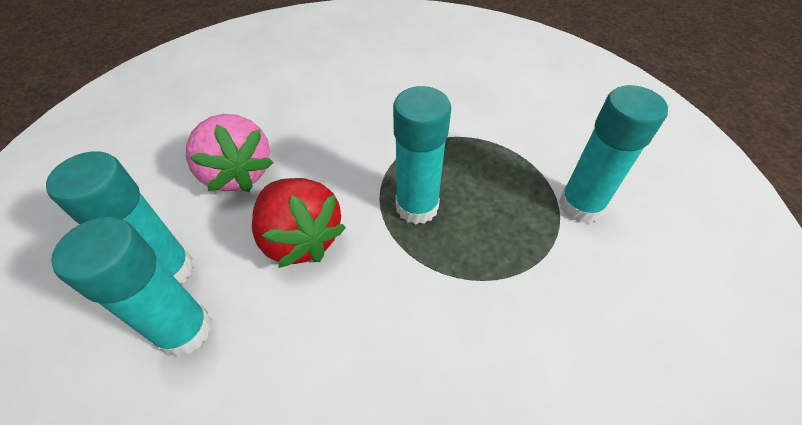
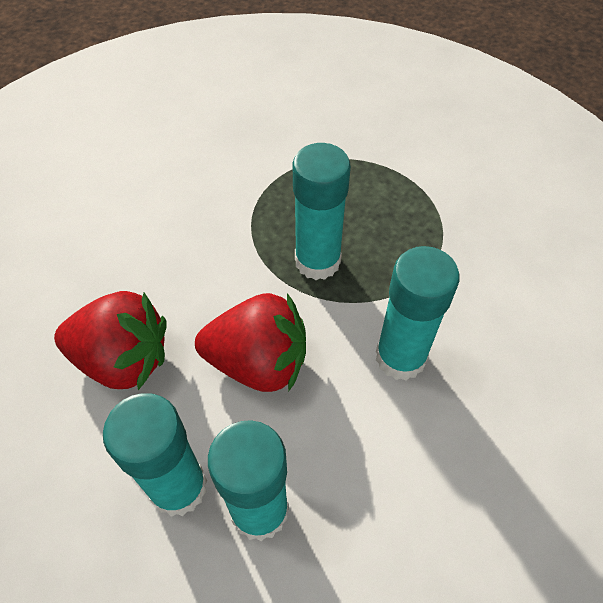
camera: 45 degrees left, 5 degrees up
pink strawberry [186,114,273,192] -> red strawberry [54,291,166,390]
turquoise glue stick [559,85,668,223] -> turquoise glue stick moved to [376,246,460,381]

